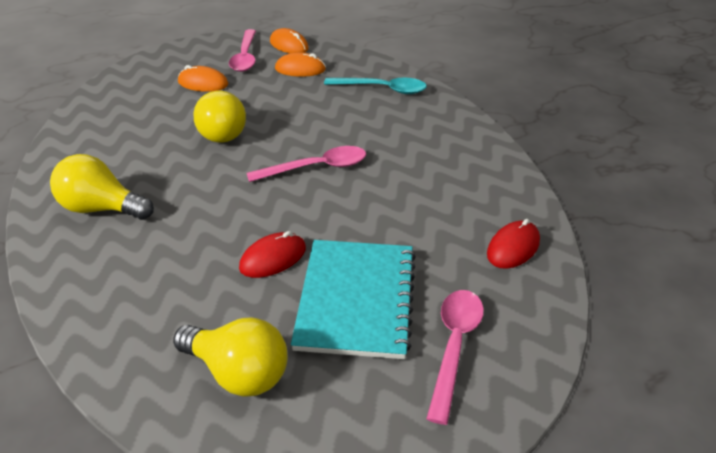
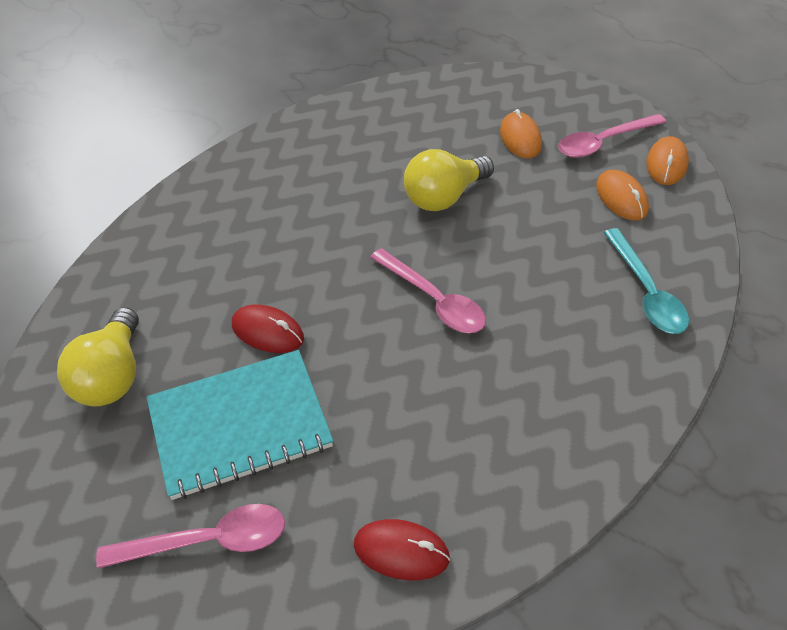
camera: 65 degrees right, 10 degrees up
yellow light bulb [50,154,154,220] -> none

